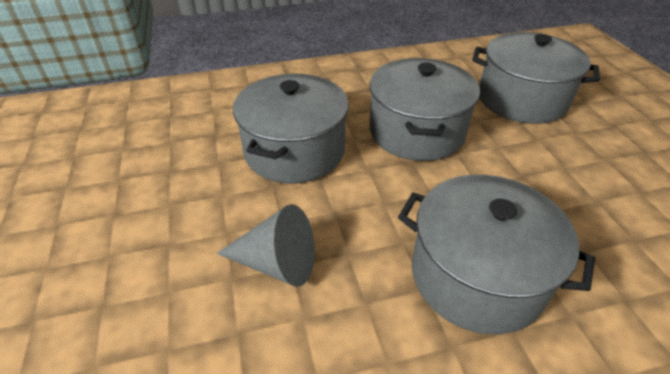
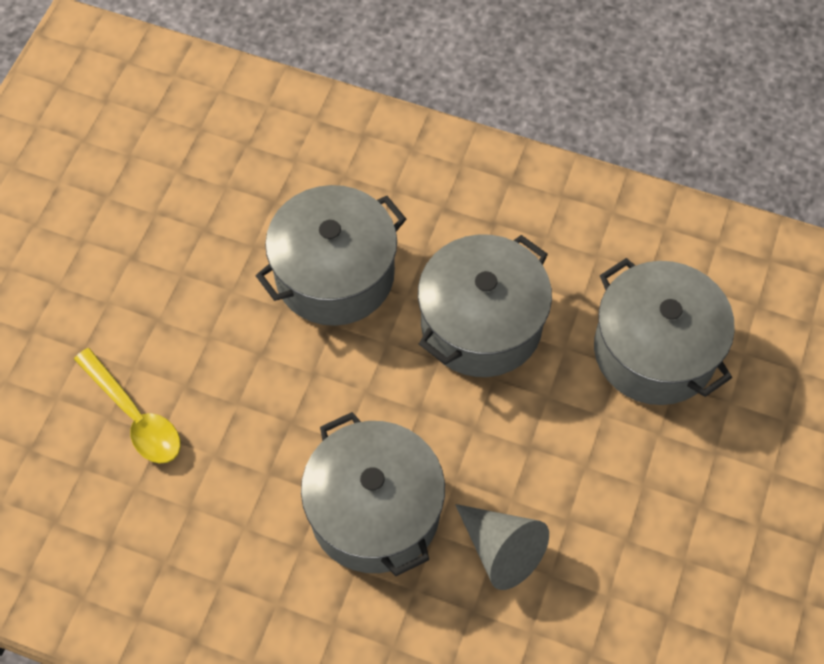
camera: 35 degrees right, 20 degrees up
grey cone [216,204,315,287] -> grey cone moved to [455,504,549,590]
none -> yellow spoon [74,348,181,464]

